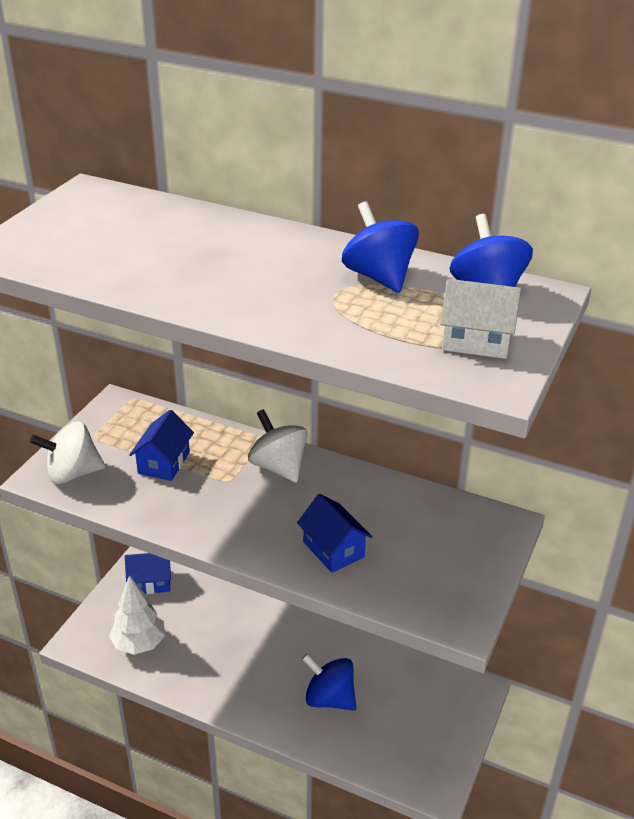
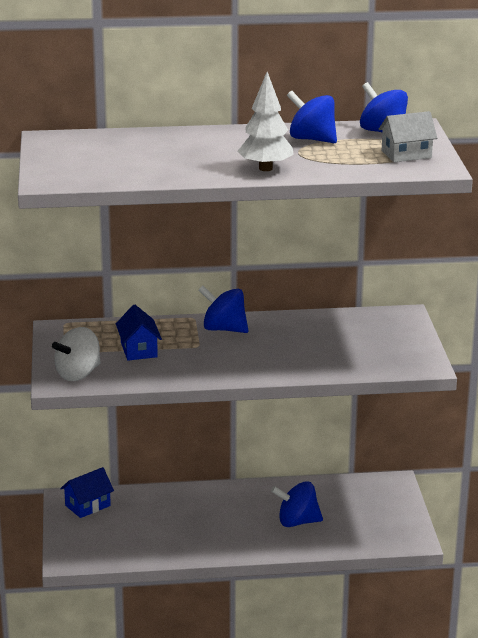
camera: 30 degrees left, 10 degrees down
white tree [109,575,165,655] -> white tree moved to [237,72,294,171]
white spinning top [248,409,308,483] -> blue spinning top [198,286,249,333]
blue house [297,494,372,573] -> none

